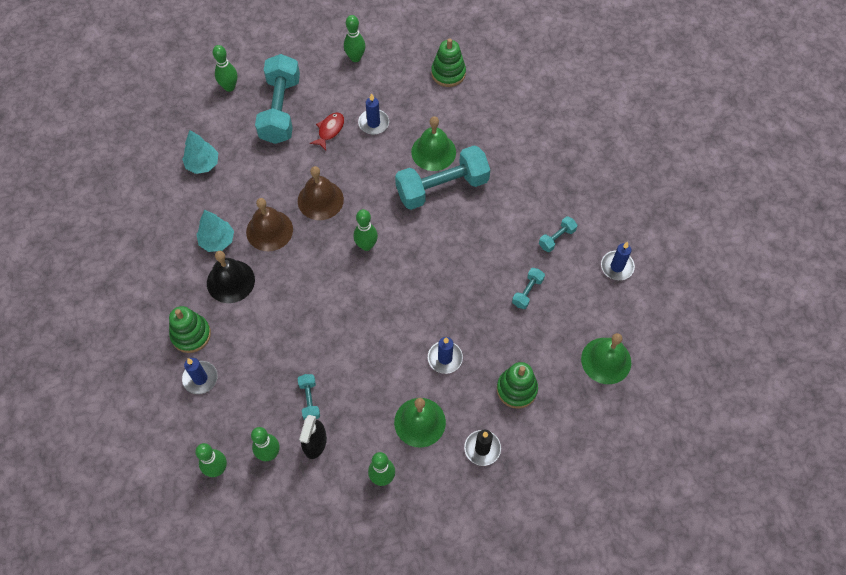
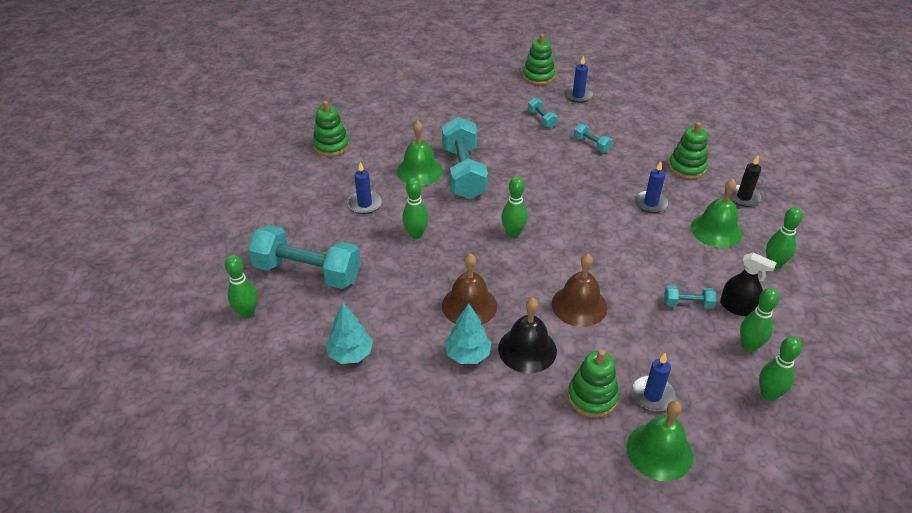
camera: 75 degrees left, 20 degrees down
brown bell [298,166,344,220] -> brown bell moved to [552,254,607,327]
red fish [310,113,344,150] -> none
green bowling pin [344,15,365,62] -> green bowling pin moved to [402,178,428,239]
green bell [581,333,631,384] -> green bell moved to [626,401,693,481]
none -> green stacking toy [523,34,555,85]

